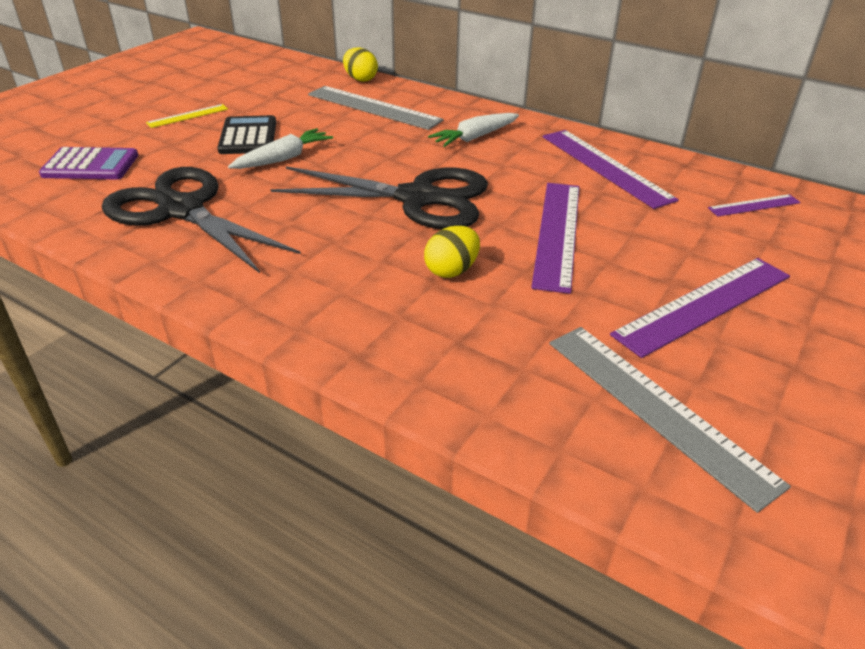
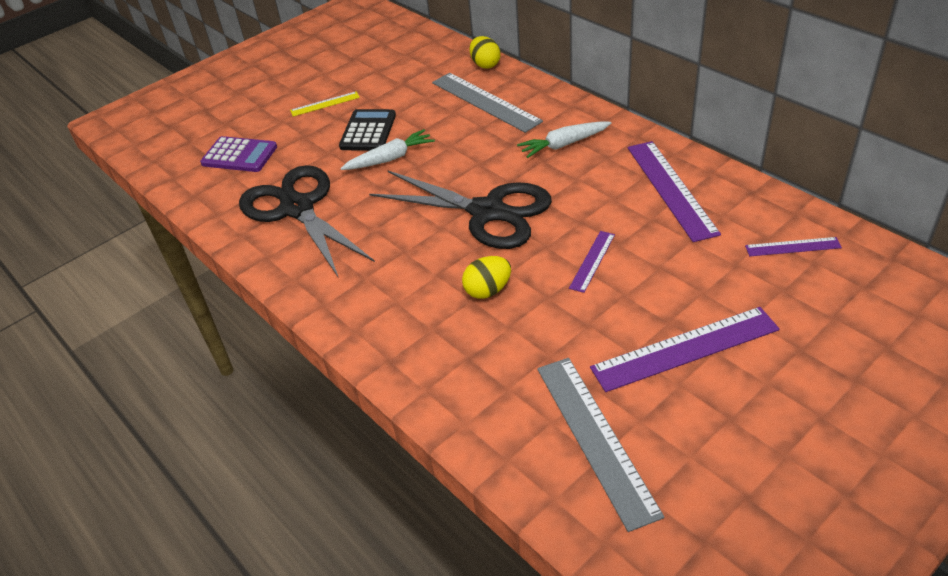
camera: 20 degrees right, 5 degrees up
purple ruler [531,183,579,294] -> purple ruler [569,231,615,293], size x0.52

